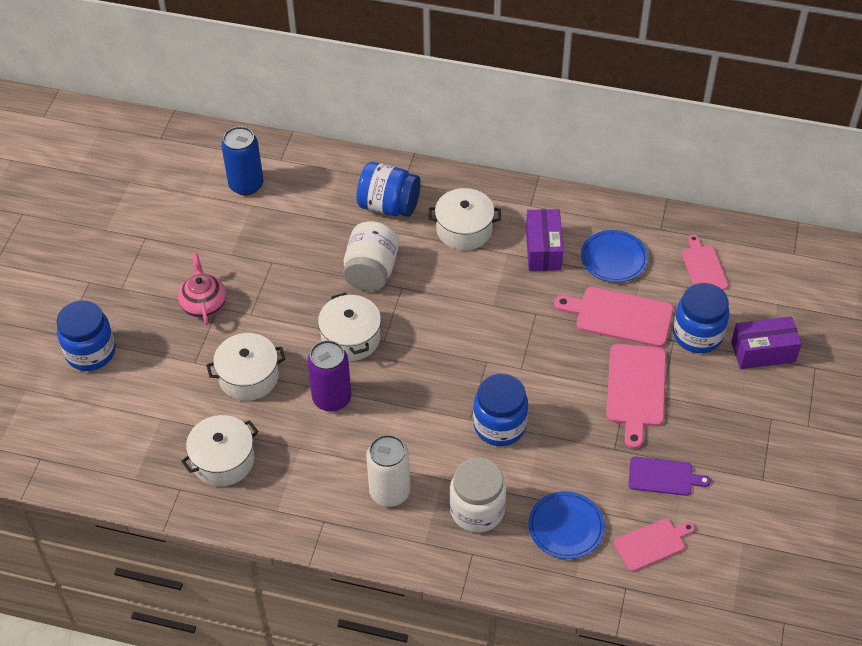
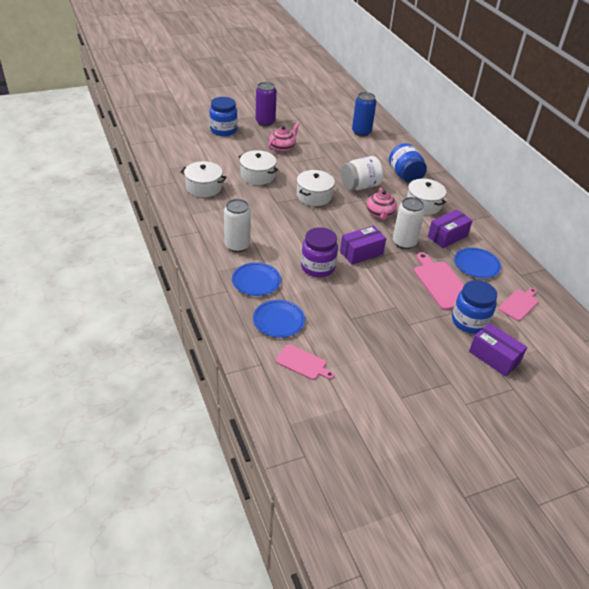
camera: 50 degrees right, 10 degrees down
purple can [307,340,351,411] -> purple can moved to [255,82,277,126]
white jar [449,458,506,533] -> blue plate [232,262,281,296]
blue jar [473,374,528,446] -> purple jar [301,227,338,277]
pink cutting board [606,344,666,449] -> none
purple cutting board [628,456,711,496] -> none
none -> purple box [340,225,386,265]
none -> pink teapot [367,188,397,220]
none -> white can [393,197,425,249]

